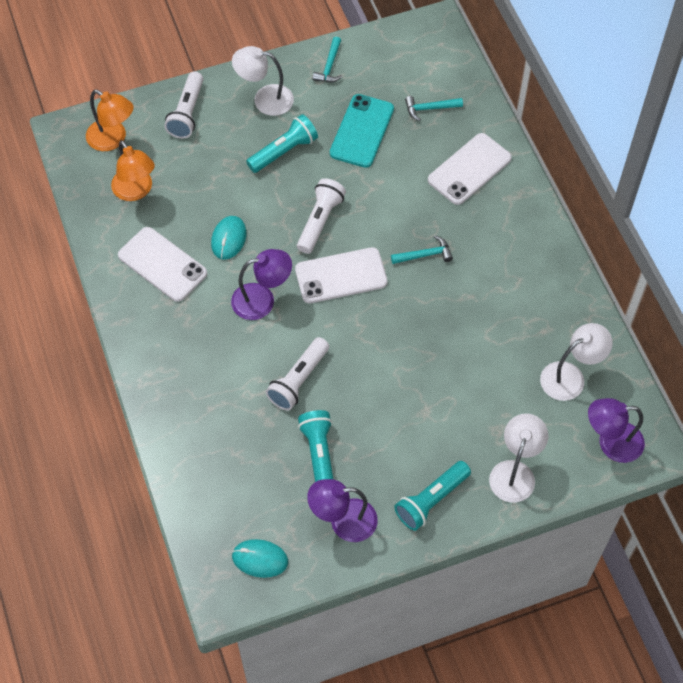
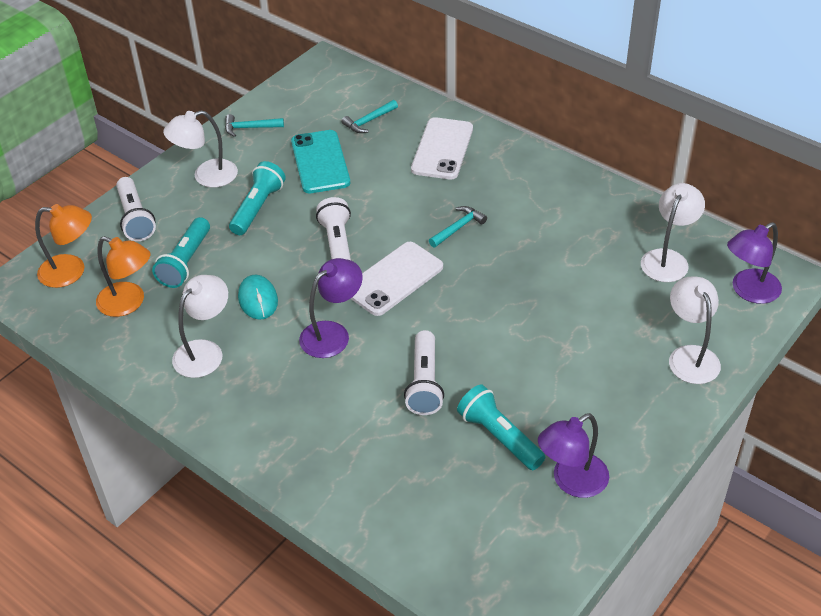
camera: 30 degrees left, 15 degrees down
white phone [118,227,207,302] -> white lamp [172,275,228,378]
turquoise mouse [232,539,288,578] -> none
turquoise hammer [312,37,342,82] -> turquoise hammer turned 105 degrees clockwise [225,114,284,137]
turquoise flashlight [394,461,471,531] -> turquoise flashlight moved to [152,217,210,288]

